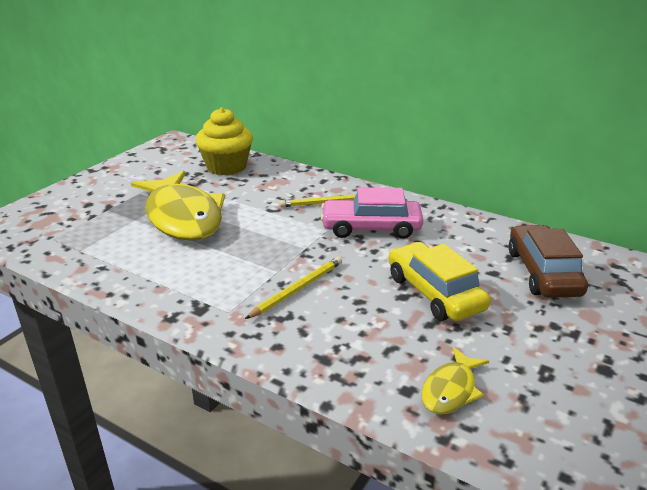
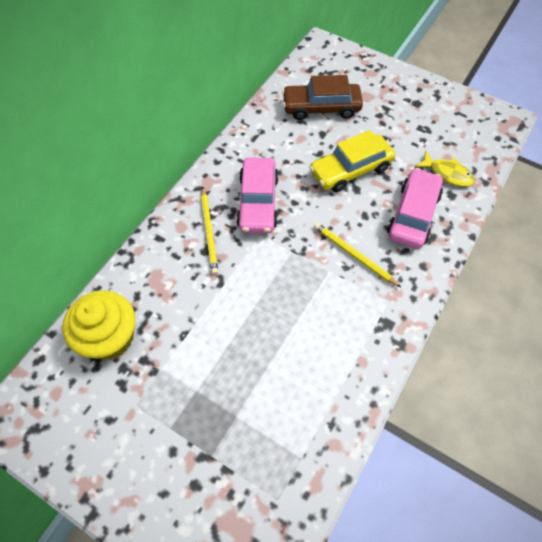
camera: 90 degrees left, 30 degrees up
yellow fish [131,171,225,241] -> none
none -> pink car [387,168,443,249]

